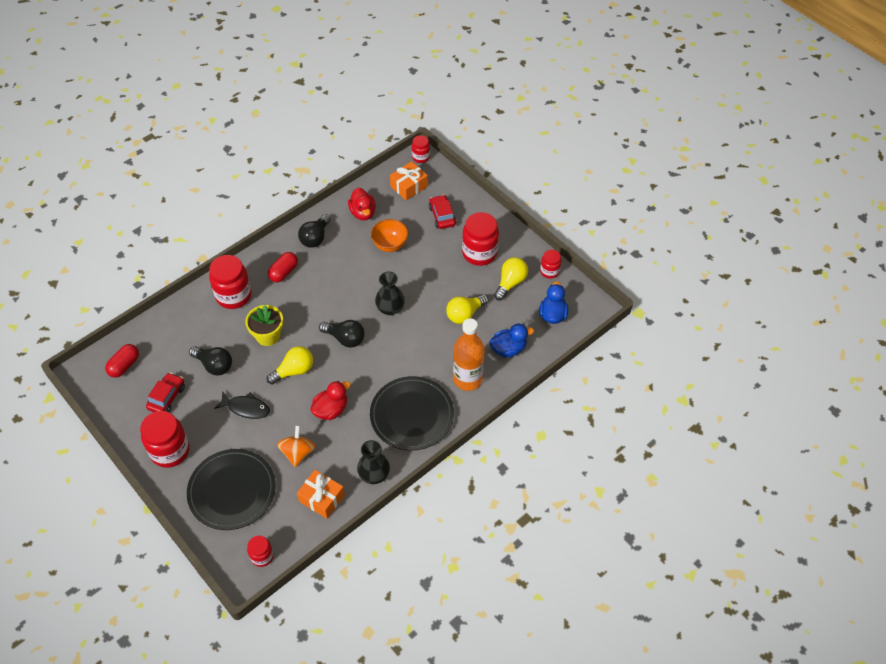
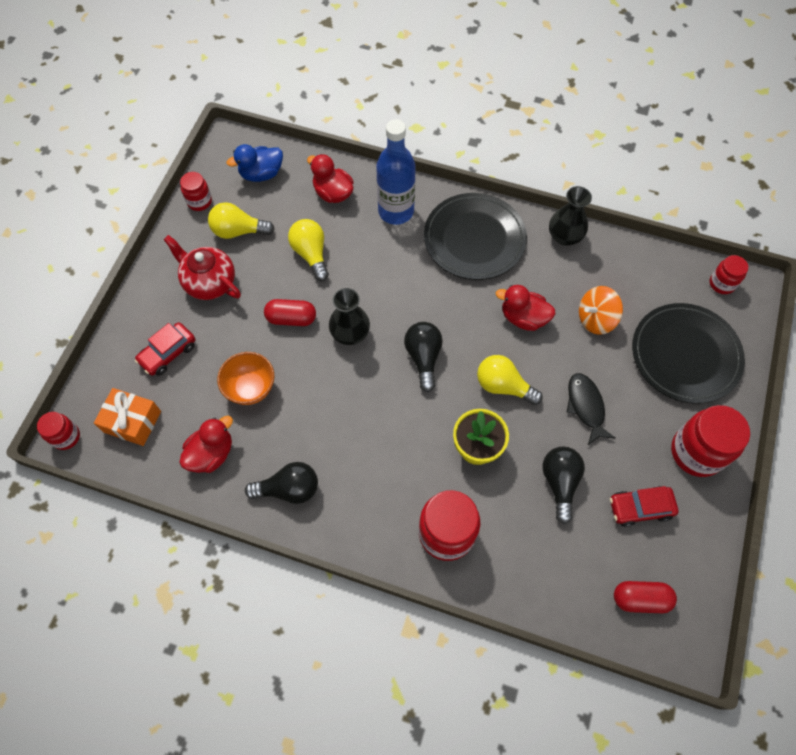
camera: 120 degrees left, 10 degrees up
red capsule [268,252,298,282] -> red capsule moved to [264,299,316,326]
orange gift [297,470,345,519] -> none
yellow light bulb [446,294,488,324] -> yellow light bulb turned 135 degrees counterclockwise [288,219,329,281]
orange bottle [453,318,485,391] -> blue bottle [376,119,416,225]
red jar [462,212,499,266] -> red teapot [163,235,241,300]
blue duck [489,323,534,358] -> red duck [307,154,354,203]

